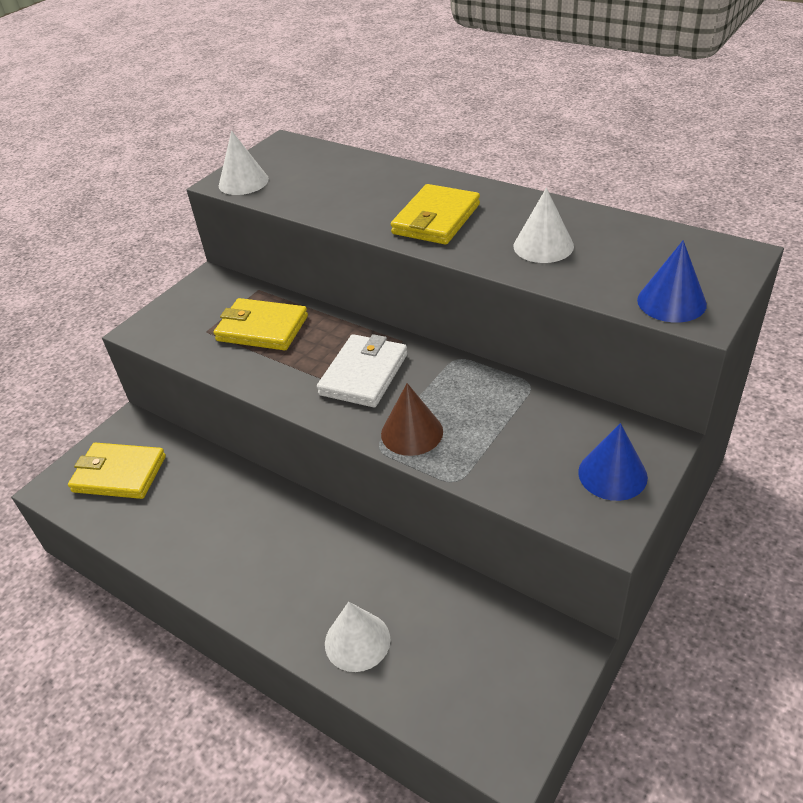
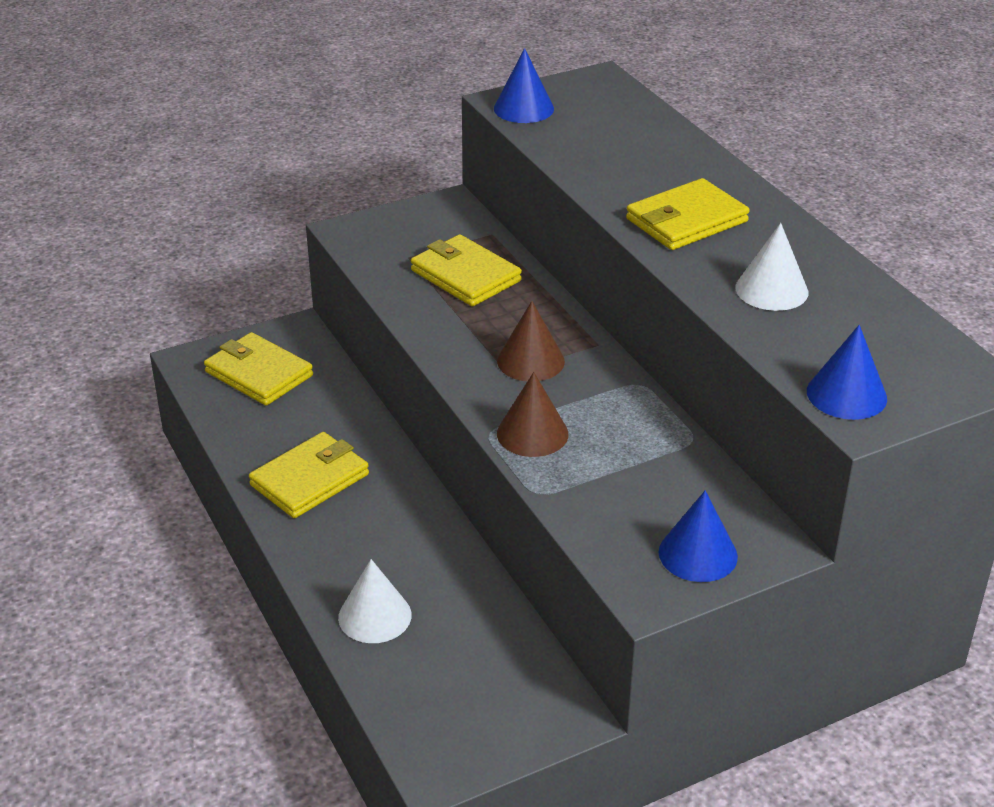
camera: 25 degrees right, 5 degrees down
white cone [219,131,269,195] -> blue cone [494,48,554,123]
white wallet [317,334,407,407] -> brown cone [497,301,565,381]
none -> yellow wallet [249,432,369,518]

